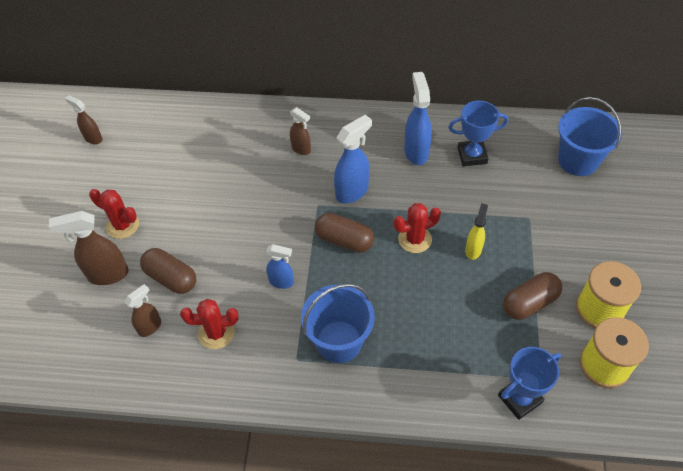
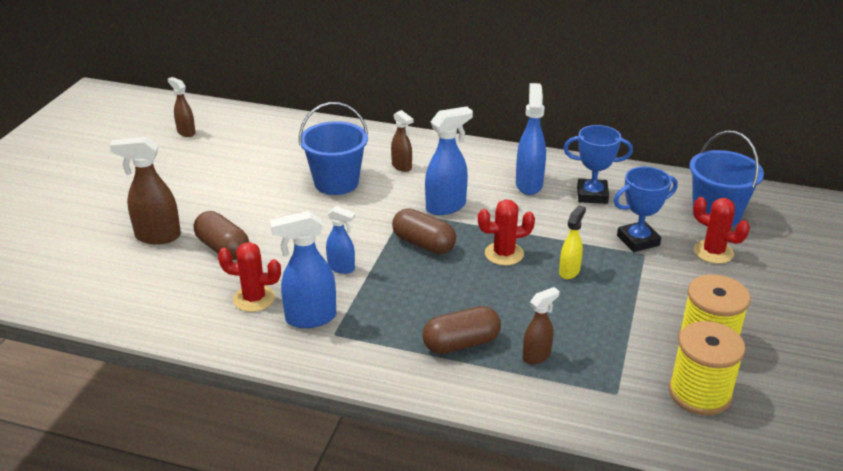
camera: 10 degrees right, 20 degrees down
red cactus [89,189,139,239] -> red cactus moved to [693,197,750,264]
brown spray bottle [124,284,161,337] -> brown spray bottle moved to [523,287,559,364]
blue bucket [301,283,375,363] -> blue bucket moved to [299,102,368,195]
blue trophy [498,347,561,420] -> blue trophy moved to [614,167,678,252]
brown capsule [503,272,562,320] -> brown capsule moved to [422,306,501,354]
none -> blue spray bottle [270,211,336,328]

